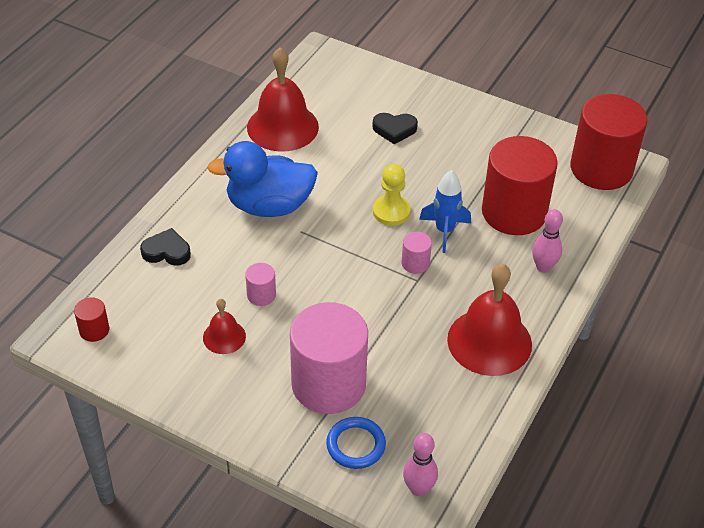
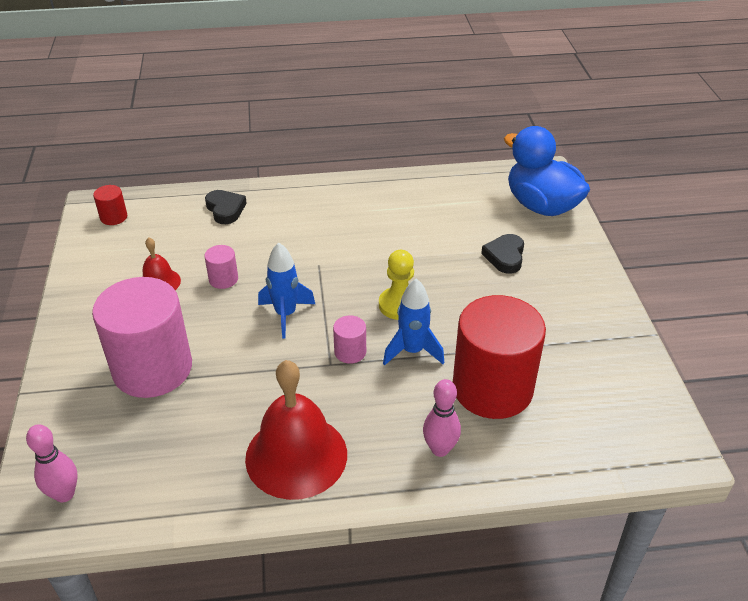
camera: 55 degrees right, 5 degrees down
blue duck [207,141,318,217] -> blue duck moved to [504,126,590,216]
red bell [247,47,319,152] -> none
blue ring [326,417,386,469] -> none
black heart [372,113,418,144] -> black heart turned 45 degrees clockwise [481,234,524,274]
red cylinder [570,94,648,190] -> none
none -> blue rocket [258,242,315,338]

